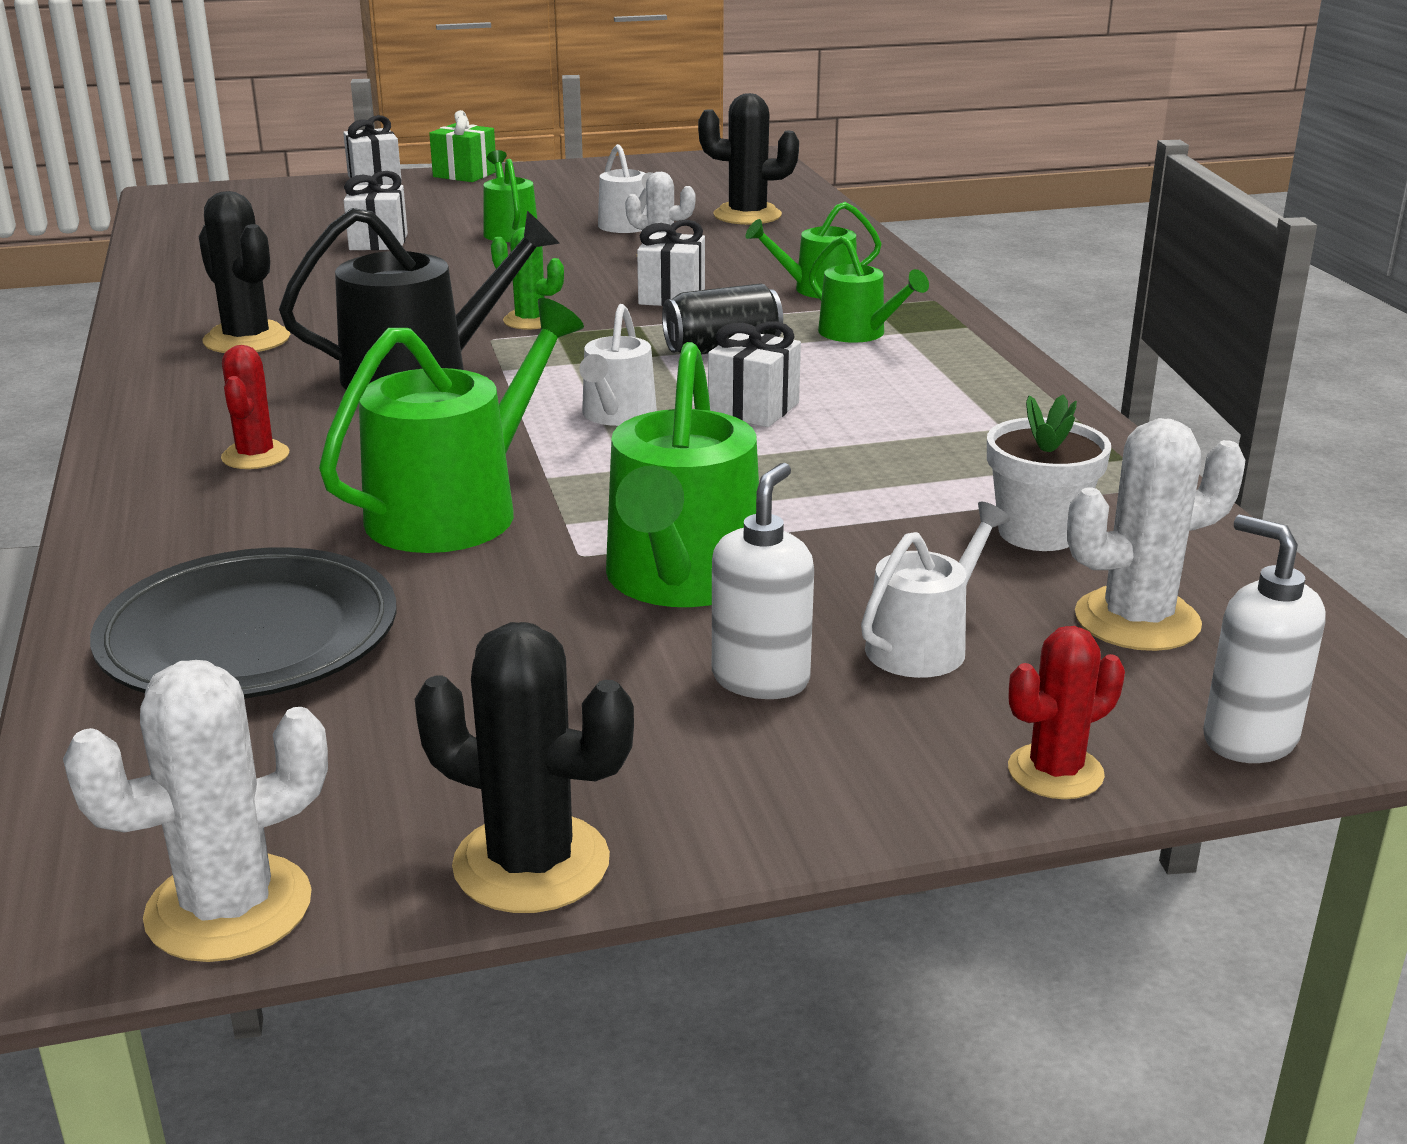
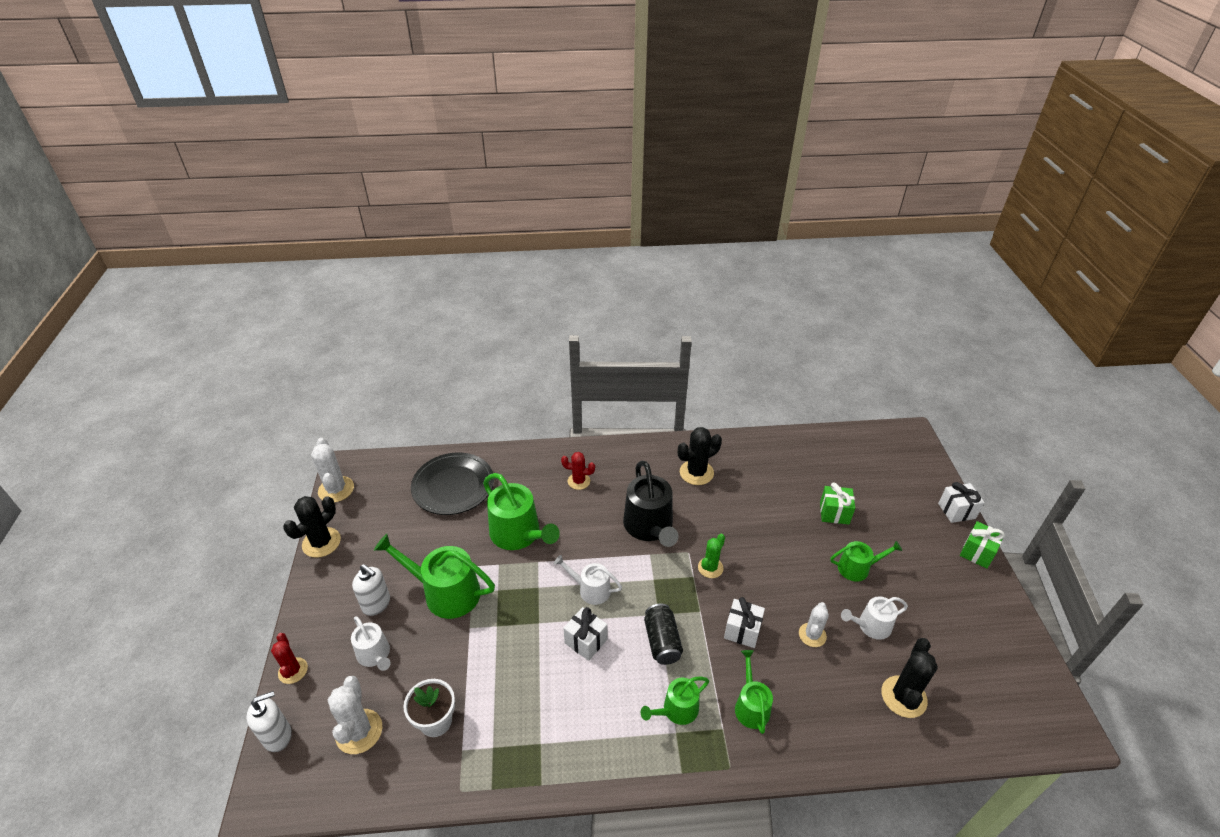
camera: 100 degrees right, 15 degrees up
white gift [344,171,408,250] -> green gift [820,482,855,524]

